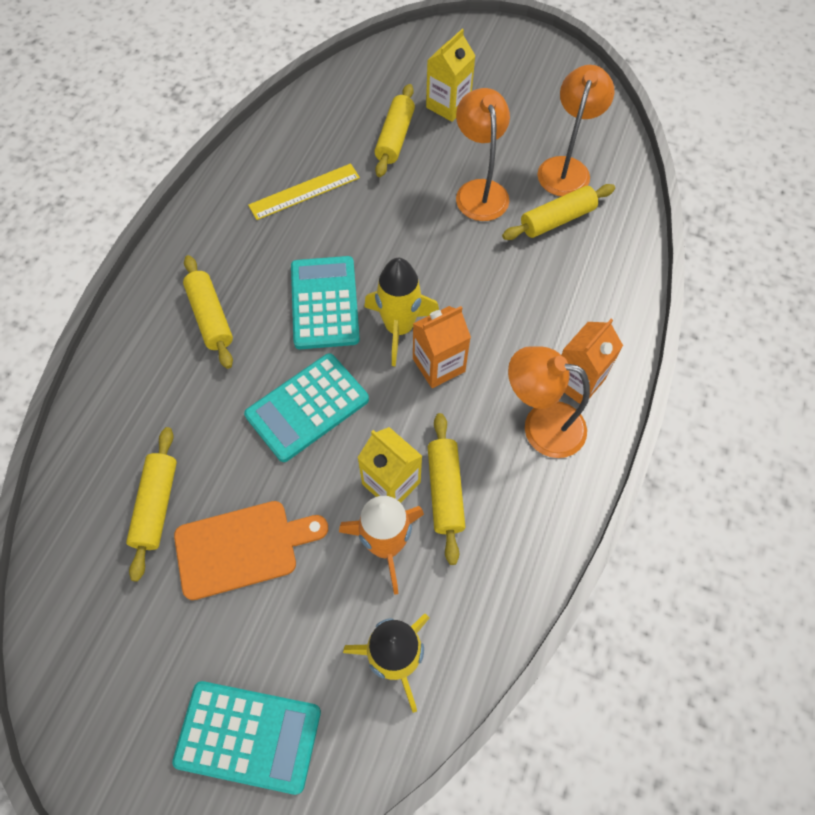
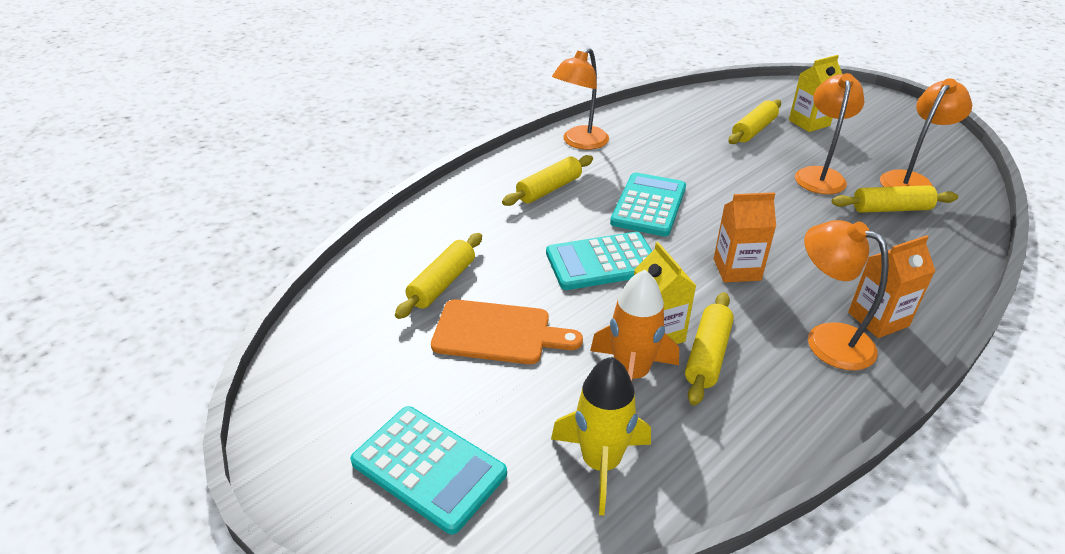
camera: 25 degrees right, 25 degrees down
yellow rolling pin [183,255,233,369] -> yellow rolling pin turned 45 degrees clockwise [502,155,593,206]
yellow ruler [248,164,360,220] -> none
yellow rocket [364,258,439,366] -> none
none -> orange lamp [552,48,609,150]

